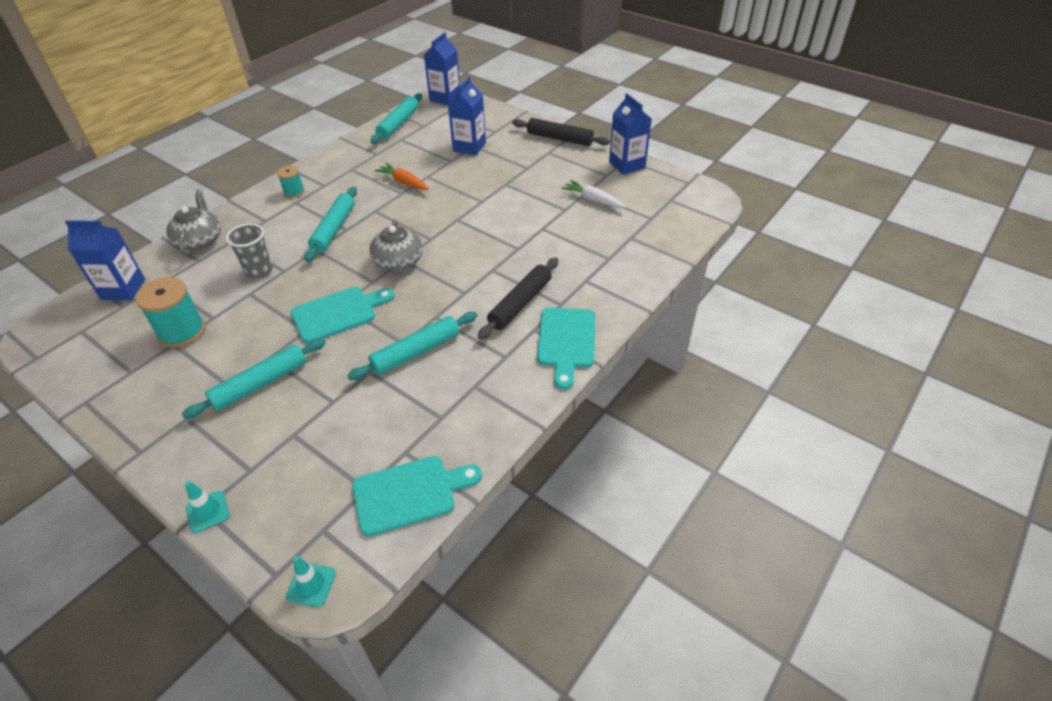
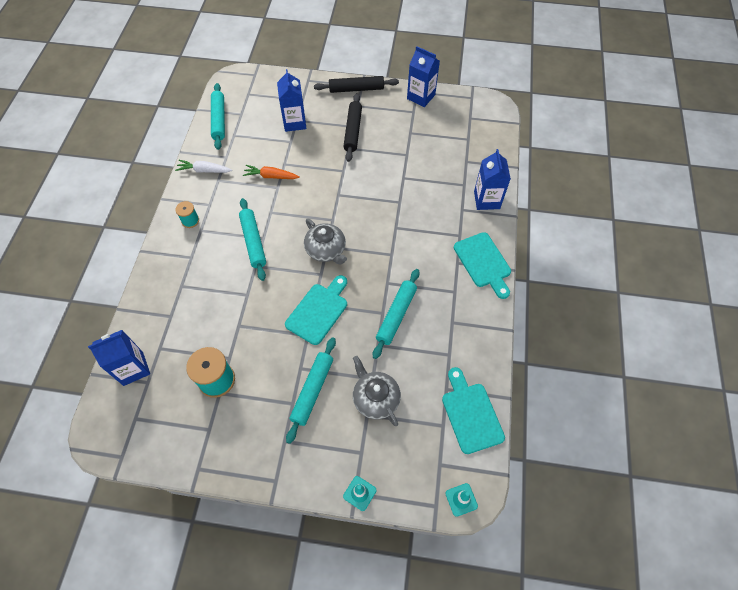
camera: 30 degrees left, 15 degrees up
grey teapot [166,189,221,256] -> grey teapot moved to [353,356,401,426]
grey cup [226,223,273,279] -> none
turquoise cutting board [352,456,482,537] -> turquoise cutting board turned 60 degrees counterclockwise [442,367,505,454]
blue carton [424,32,460,105] -> blue carton moved to [474,149,511,210]
black rolling pin [478,258,559,340] -> black rolling pin moved to [343,93,362,162]
white carrot [561,180,626,208] -> white carrot moved to [175,160,232,173]

